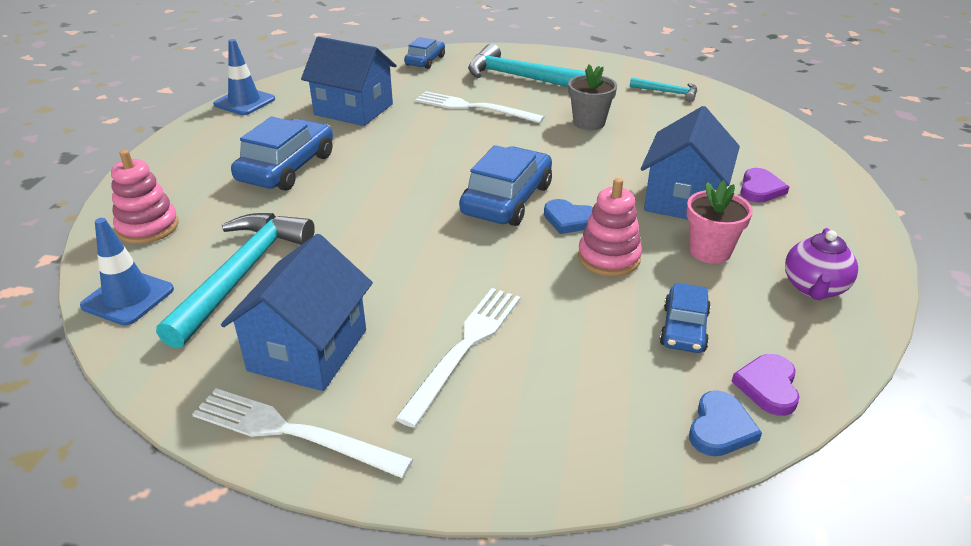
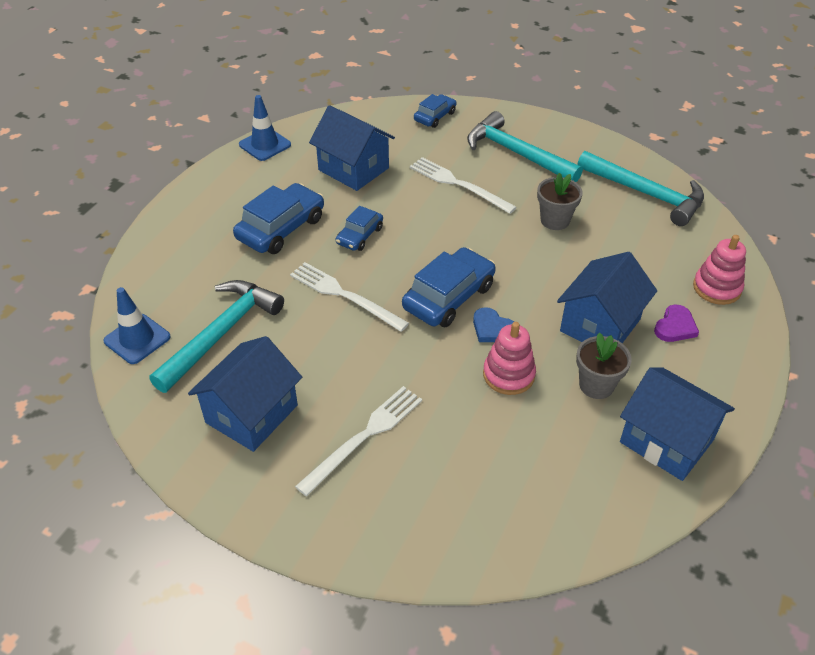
camera: 15 degrees right, 10 degrees up
pink stacking toy [111,150,179,244] -> pink stacking toy moved to [693,235,746,305]
white fork [192,388,413,478] -> white fork moved to [290,262,409,332]
turquoise hammer [630,77,697,102] -> turquoise hammer [577,151,704,226], size x2.04
blue car [660,283,711,353] -> blue car moved to [336,206,383,251]
pink flower pot [686,180,753,264] -> grey flower pot [576,332,631,399]
blue heart [689,390,762,456] -> none
purple heart [731,354,800,416] -> none
purple teapot [785,228,858,300] -> blue house [620,367,735,481]

